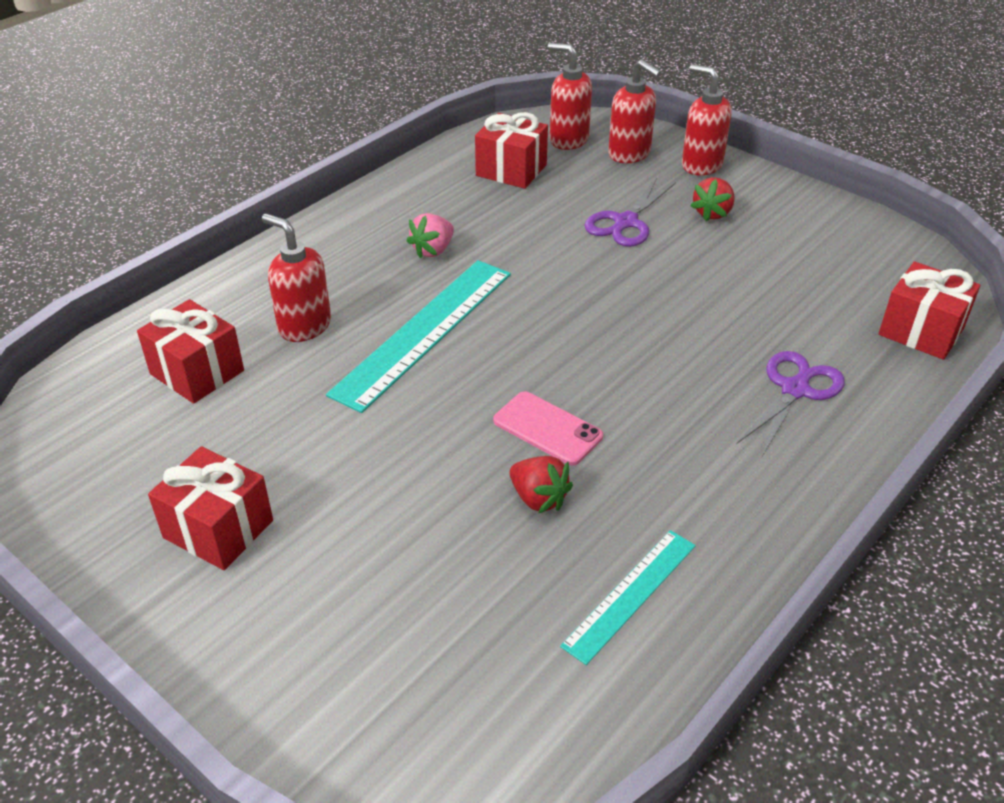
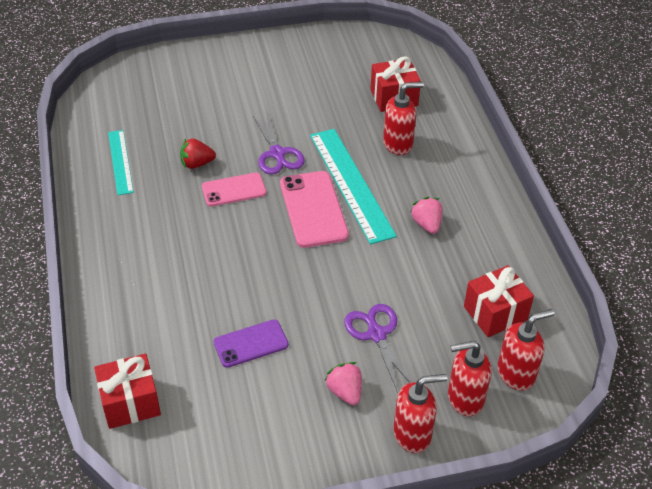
camera: 125 degrees right, 5 degrees up
red gift [148,446,273,570] -> none
red strawberry [691,177,735,221] -> pink strawberry [325,362,362,405]
purple scissors [737,351,845,456] -> purple scissors moved to [252,113,305,174]
none -> purple phone [214,320,289,368]
none -> pink phone [280,171,349,248]

